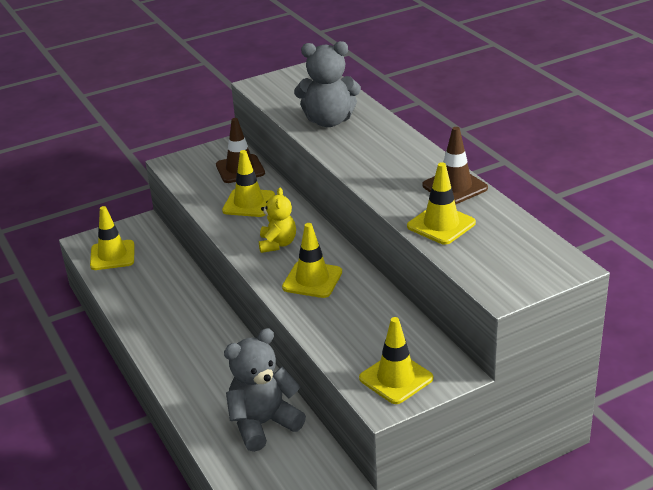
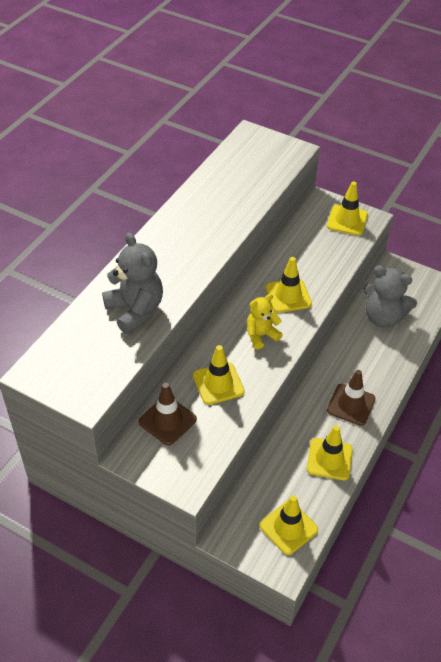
camera: 125 degrees left, 15 degrees up
yellow traffic cone [407,162,476,244] -> yellow traffic cone moved to [307,425,353,480]
brown traffic cone [422,127,488,204] -> brown traffic cone moved to [327,370,375,426]

